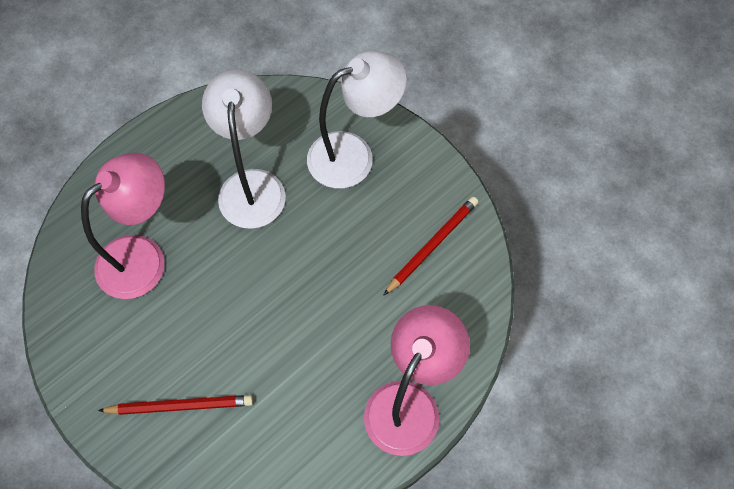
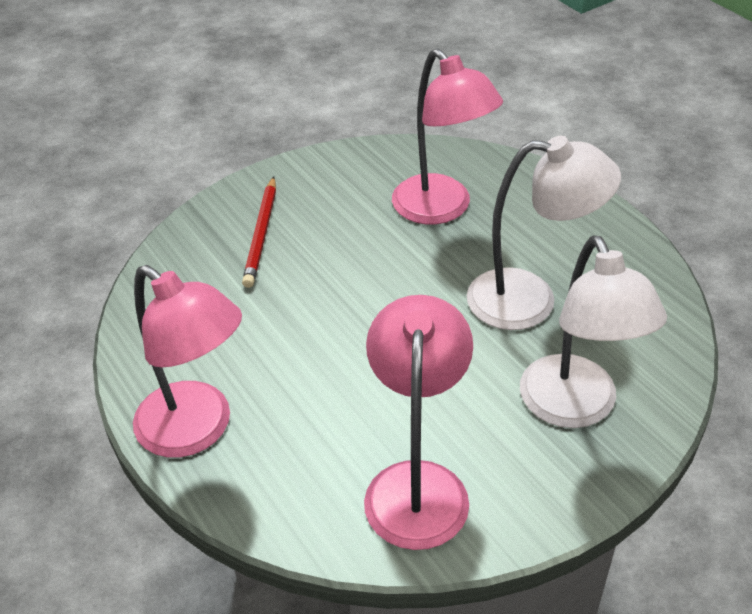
camera: 100 degrees right, 20 degrees down
red pencil [384,197,478,295] -> pink lamp [364,295,473,550]

